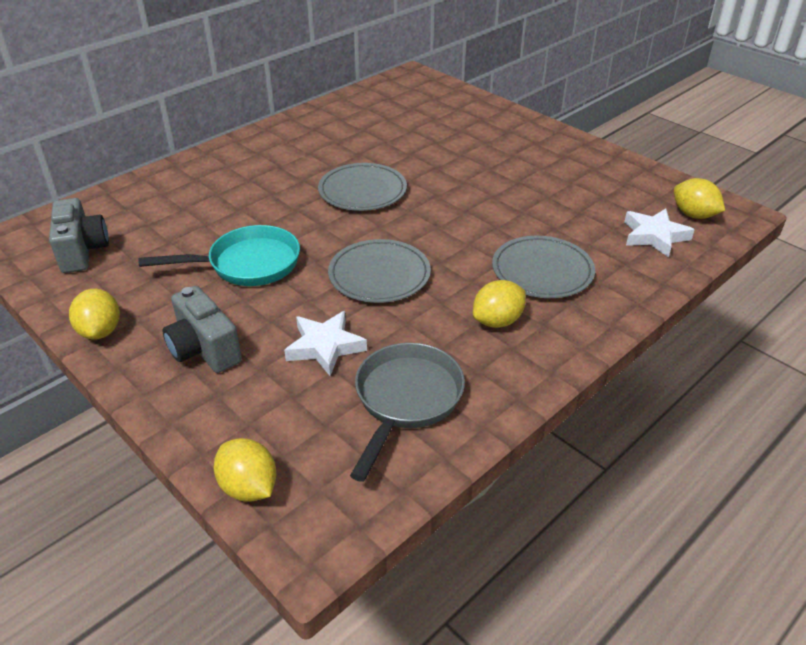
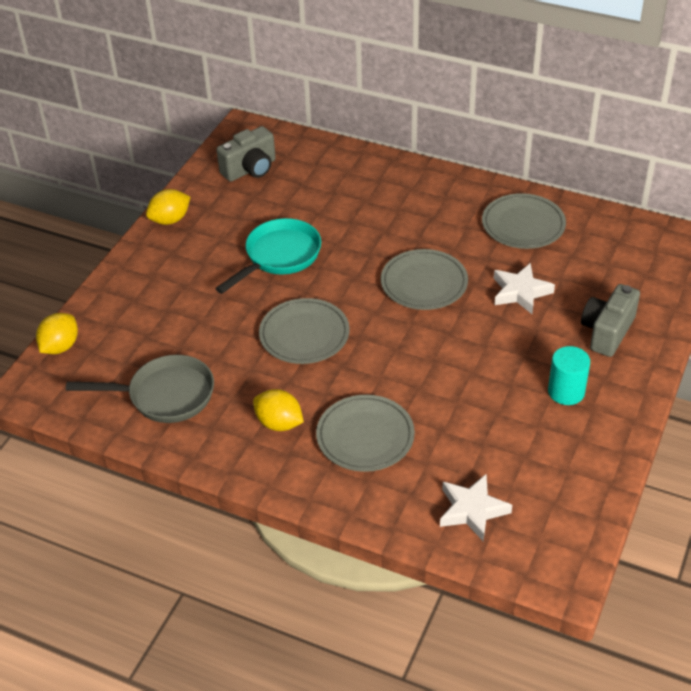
camera: 70 degrees right, 5 degrees up
turquoise pan [138,225,300,286] -> turquoise pan turned 105 degrees counterclockwise [215,218,321,294]
grey camera [163,286,242,373] -> grey camera moved to [581,284,640,357]
white star [284,311,367,376] -> white star moved to [494,263,555,314]
yellow lemon [674,178,725,219] -> none
none -> grey plate [482,193,566,249]
none -> turquoise cylinder [548,346,590,405]

